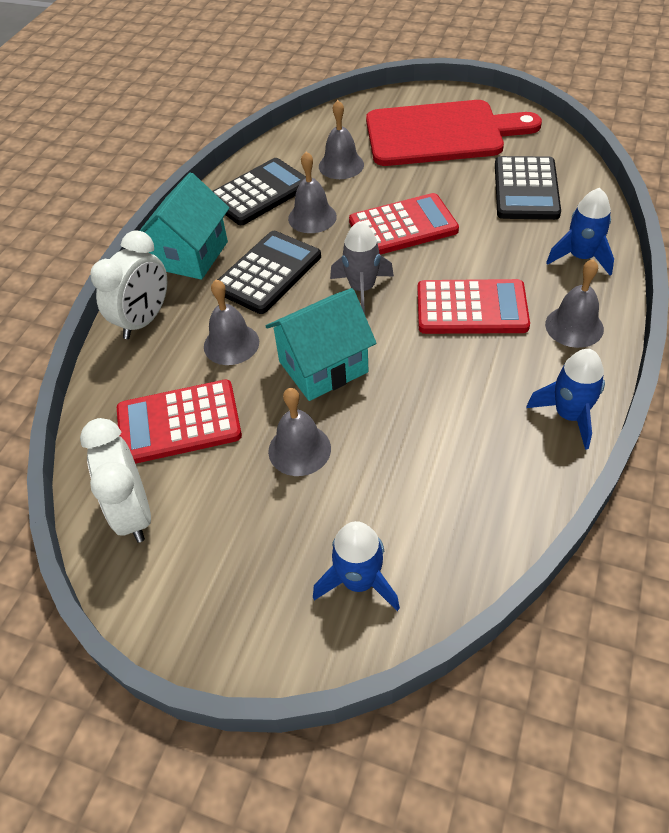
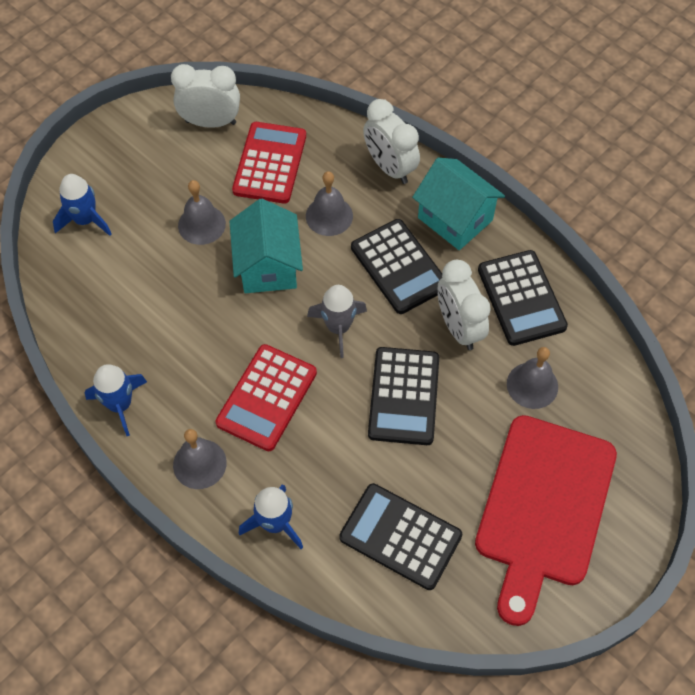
camera: 110 degrees right, 10 degrees up
grey bell [288,152,337,233] -> white clock [438,260,491,350]
red calculator [349,193,459,255] -> black calculator [368,347,439,445]

